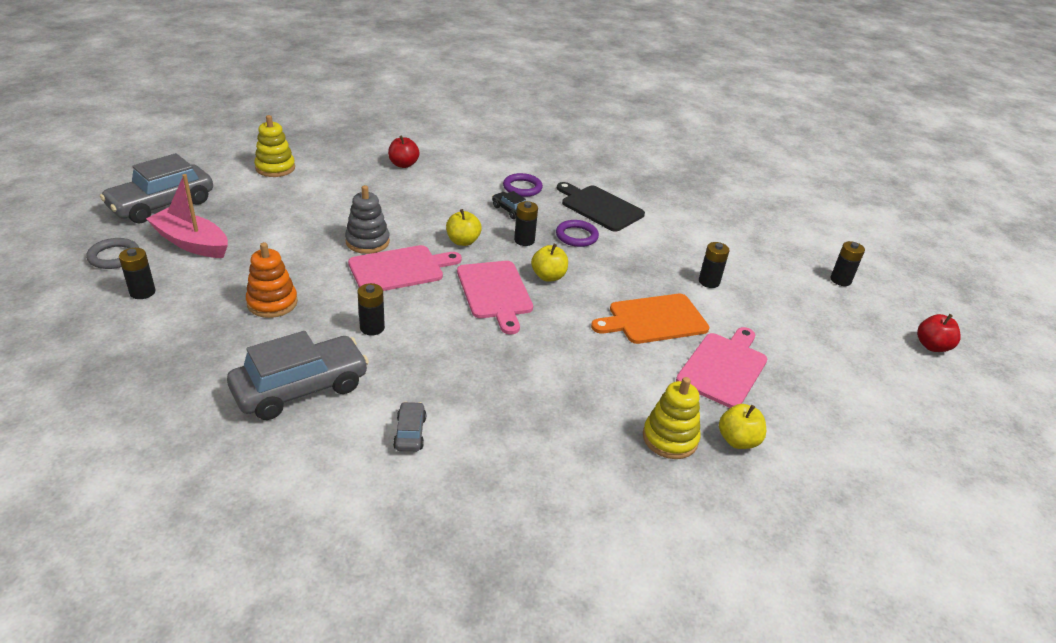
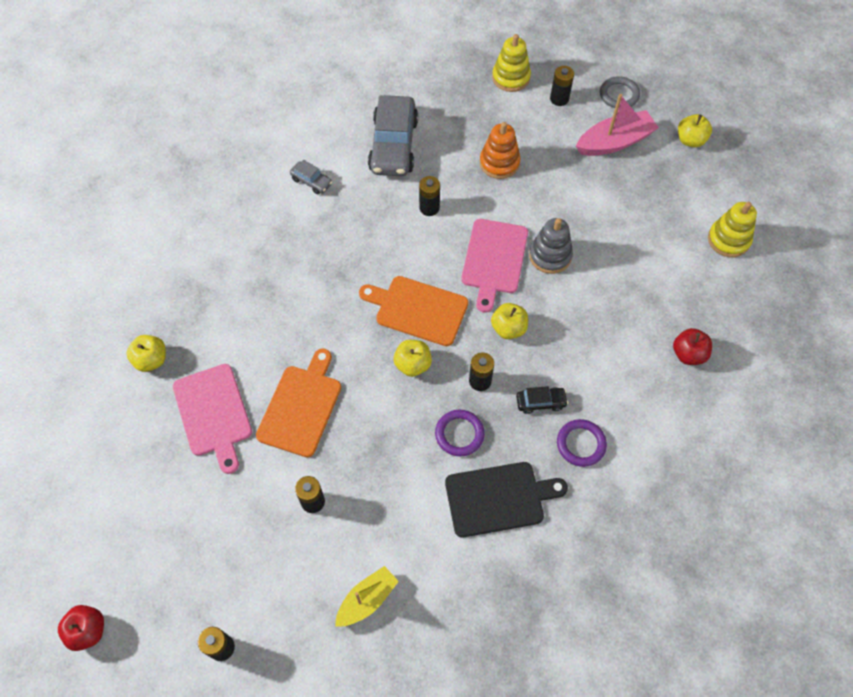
camera: 130 degrees right, 25 degrees up
grey car [100,153,213,223] -> yellow apple [678,114,712,147]
pink cutting board [457,261,533,334] -> orange cutting board [359,276,468,346]
yellow stacking toy [643,377,701,459] -> yellow stacking toy moved to [492,34,531,92]
none -> yellow boat [335,566,399,626]

